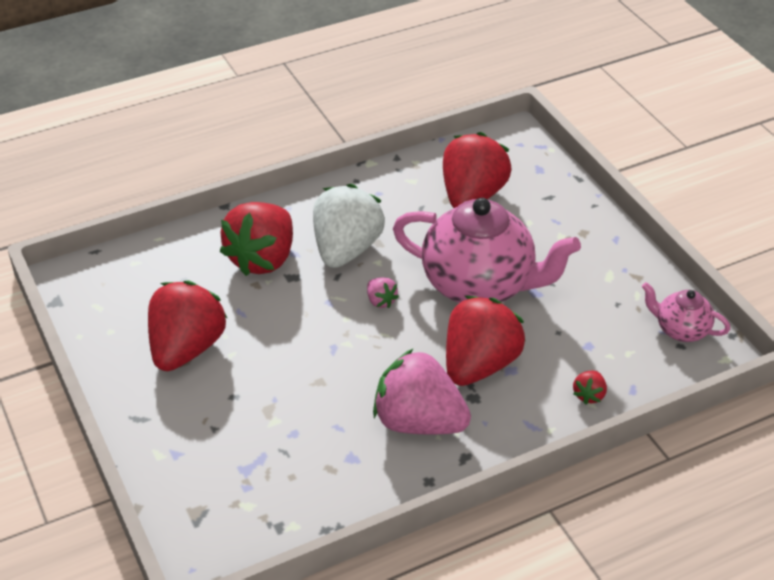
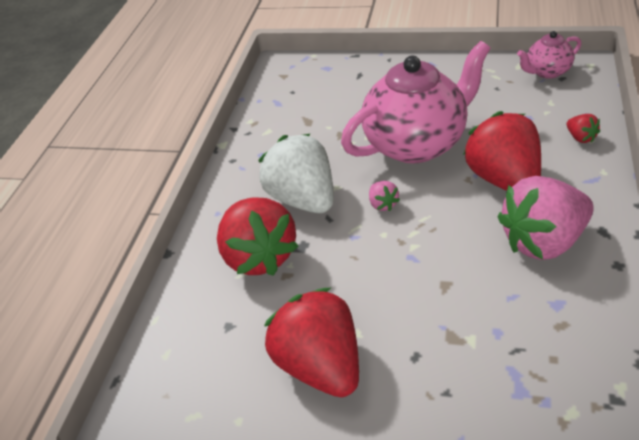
camera: 45 degrees left, 0 degrees up
pink strawberry [367,277,399,308] -> pink strawberry turned 60 degrees clockwise [369,181,400,211]
red strawberry [443,132,511,208] -> none

